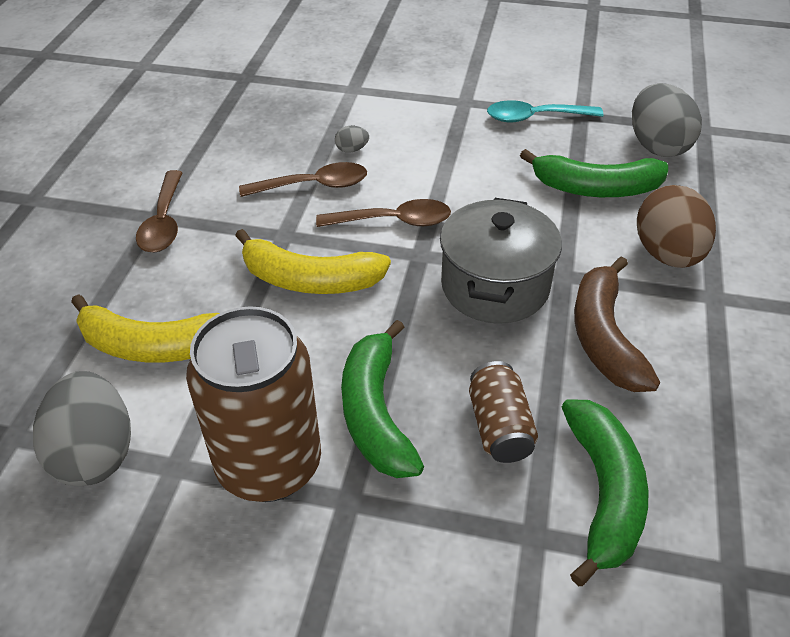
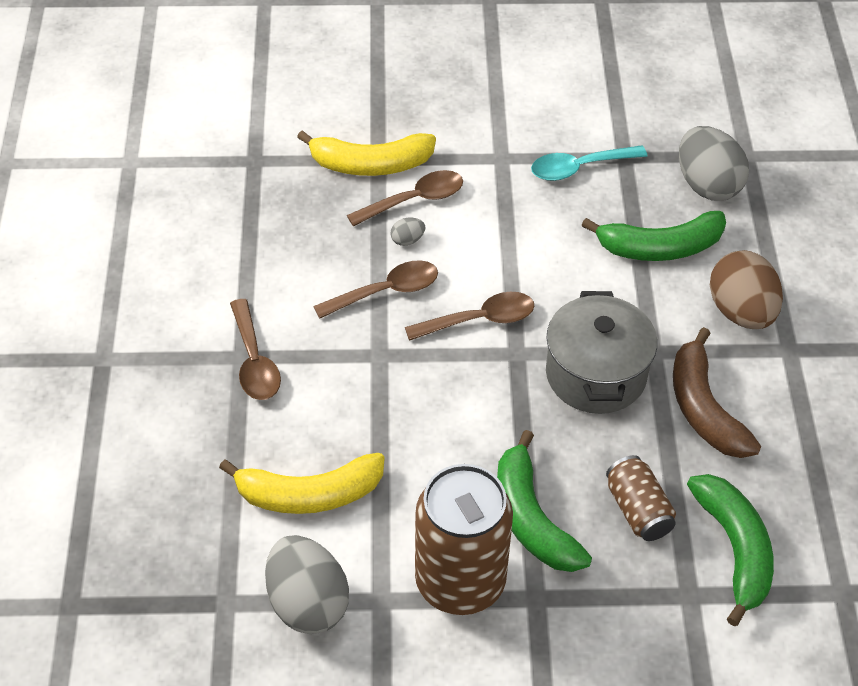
camera: 15 degrees left, 5 degrees up
yellow banana [235,229,391,294] -> yellow banana moved to [297,130,436,176]
none -> brown spoon [347,170,463,226]

